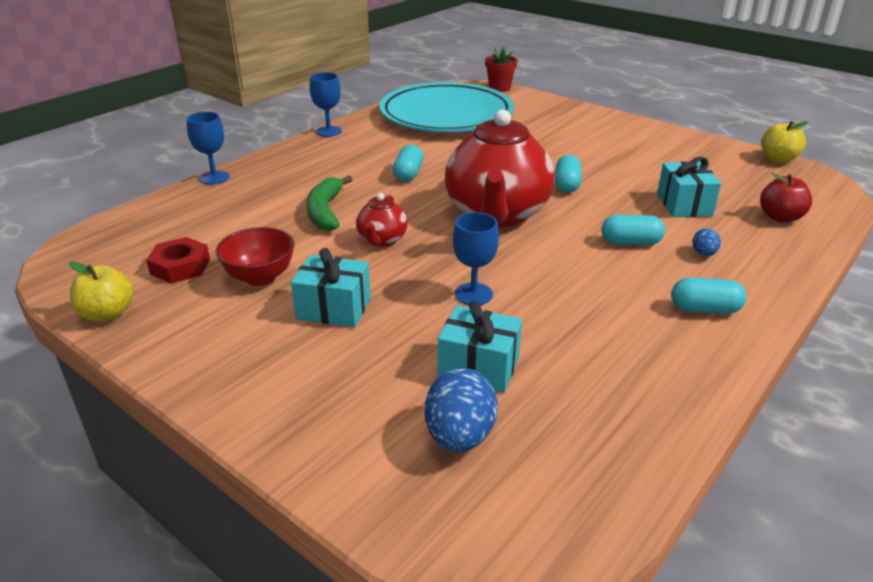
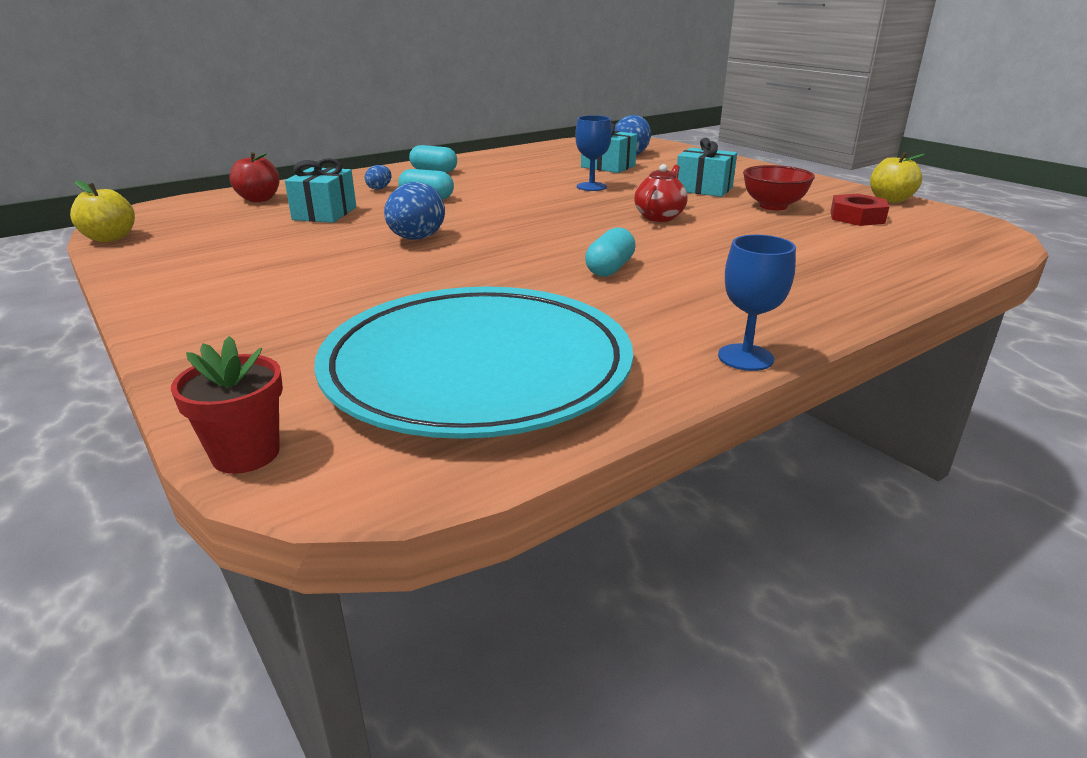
camera: 165 degrees left, 5 degrees down
blue goblet [186,112,229,184] -> none
green banana [307,175,353,231] -> none
red teapot [445,109,555,228] -> none
turquoise capsule [555,155,582,193] -> blue egg [384,182,445,240]

